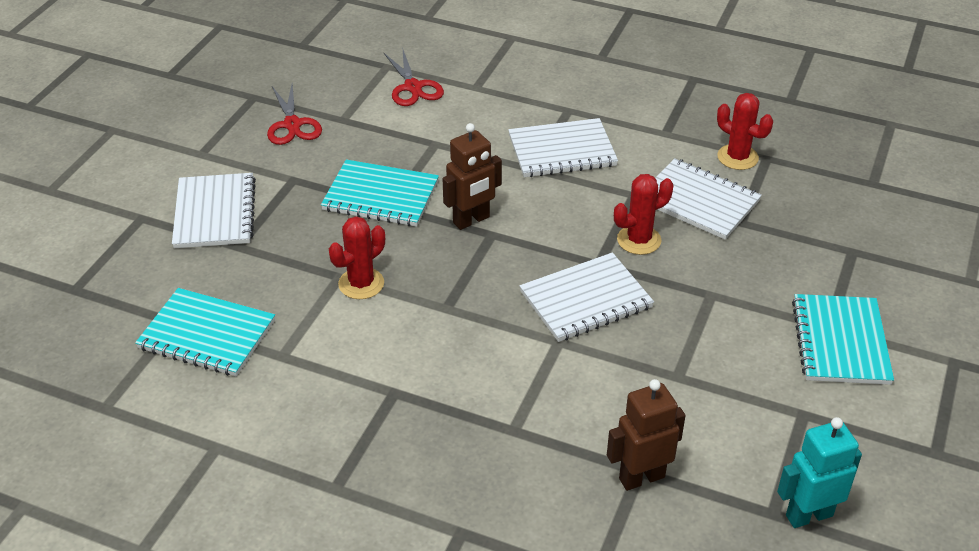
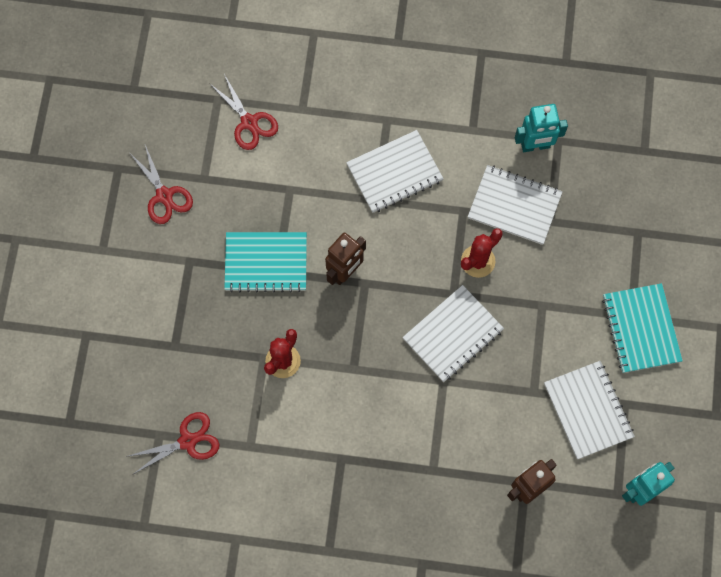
camera: 15 degrees left, 30 degrees up
turquoise notebook [135,288,275,376] -> red scissors [125,412,220,475]
white notebook [172,173,256,248] -> white notebook moved to [544,361,635,459]
red cactus [717,93,773,170] -> turquoise robot [515,104,568,152]

